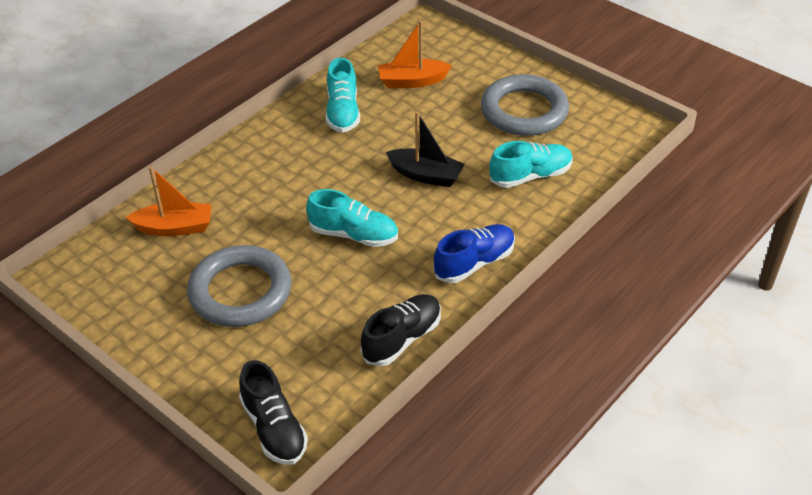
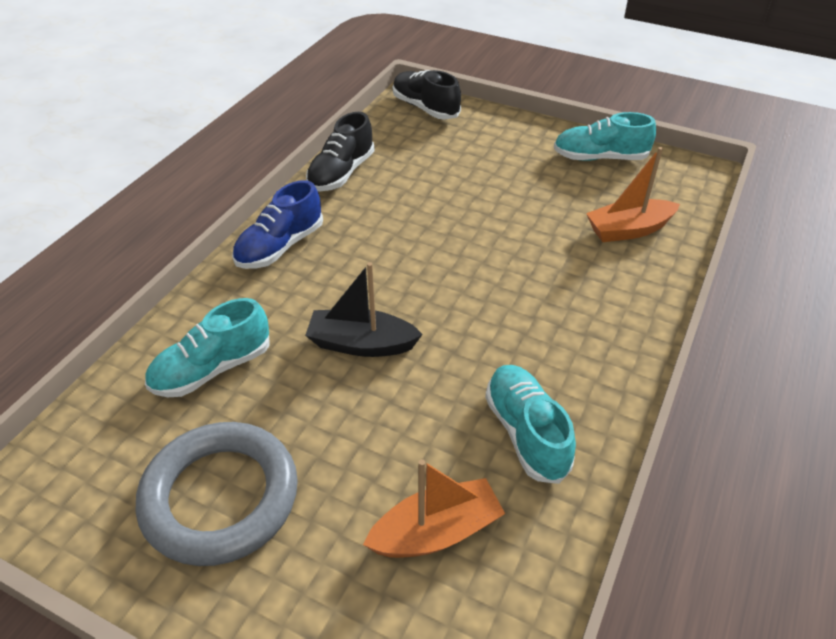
camera: 165 degrees right, 0 degrees up
grey ring [187,245,291,327] -> none
turquoise shoe [306,189,398,247] -> turquoise shoe moved to [554,112,656,161]

